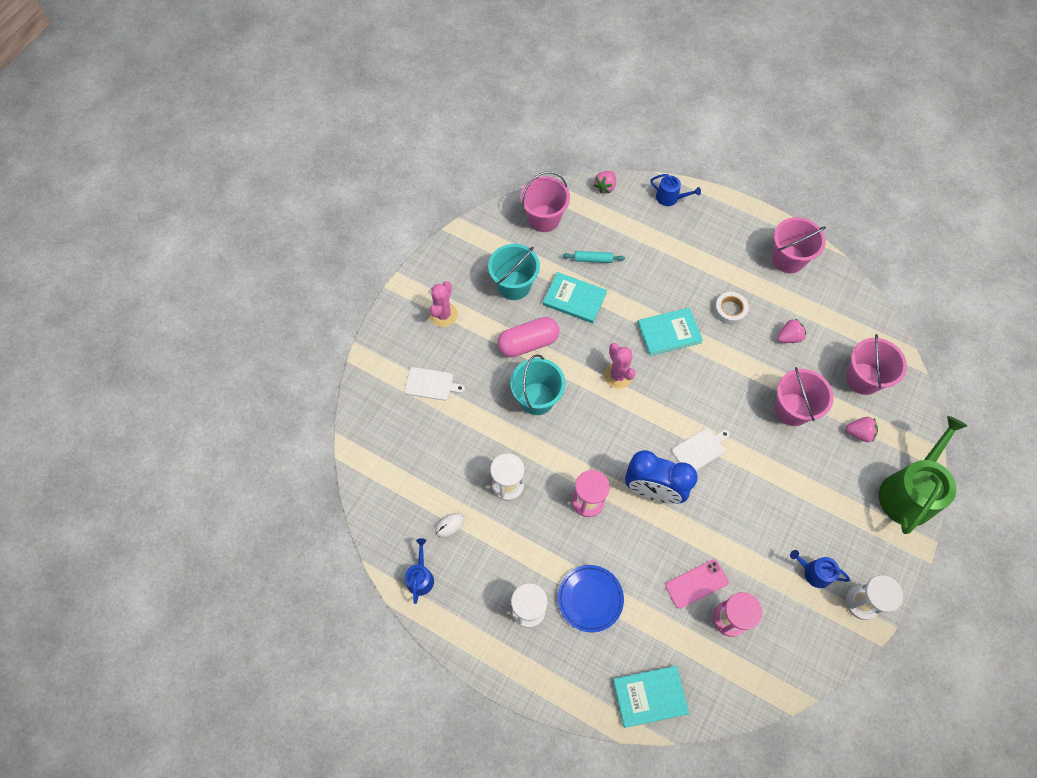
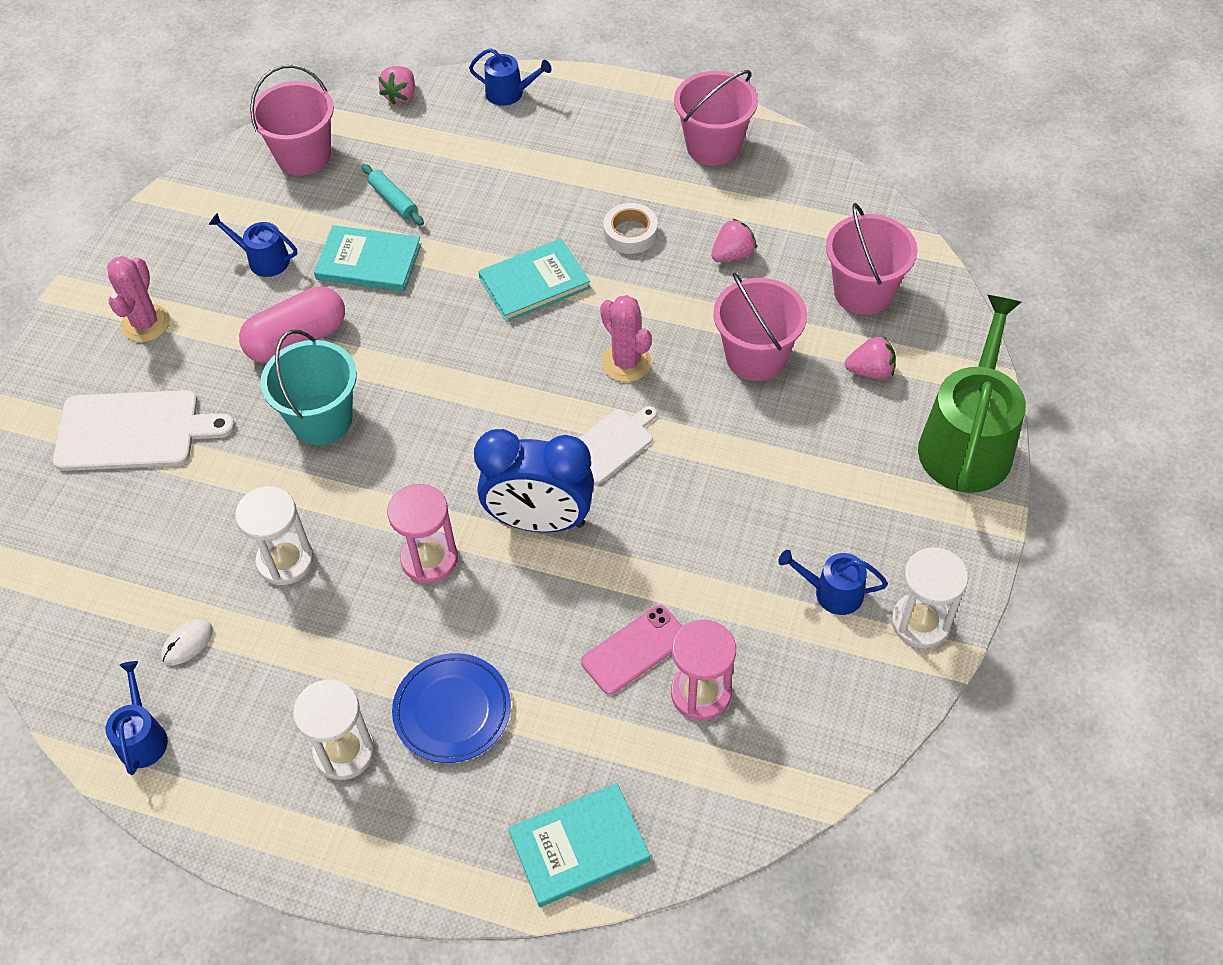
camera: 10 degrees left, 10 degrees down
white cutting board [404,367,465,401] -> white cutting board [53,390,235,471], size x1.69
turquoise bucket [488,244,540,300] -> blue watering can [209,213,297,277]
turquoise rolling pin [563,251,625,263] -> turquoise rolling pin turned 60 degrees clockwise [362,164,424,225]
pink cactus [604,343,636,389] -> pink cactus moved to [600,295,652,382]

